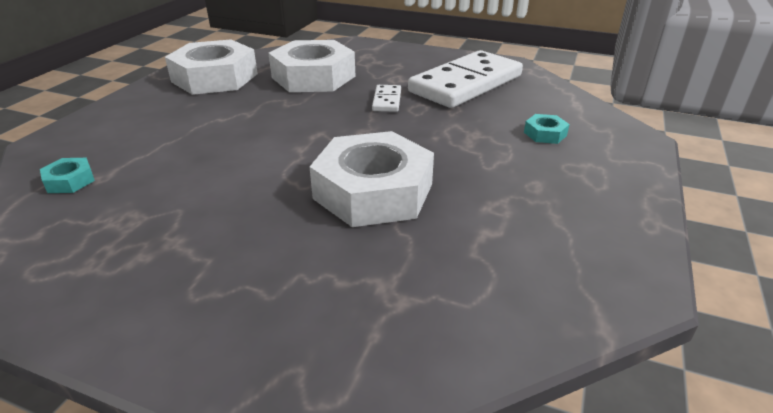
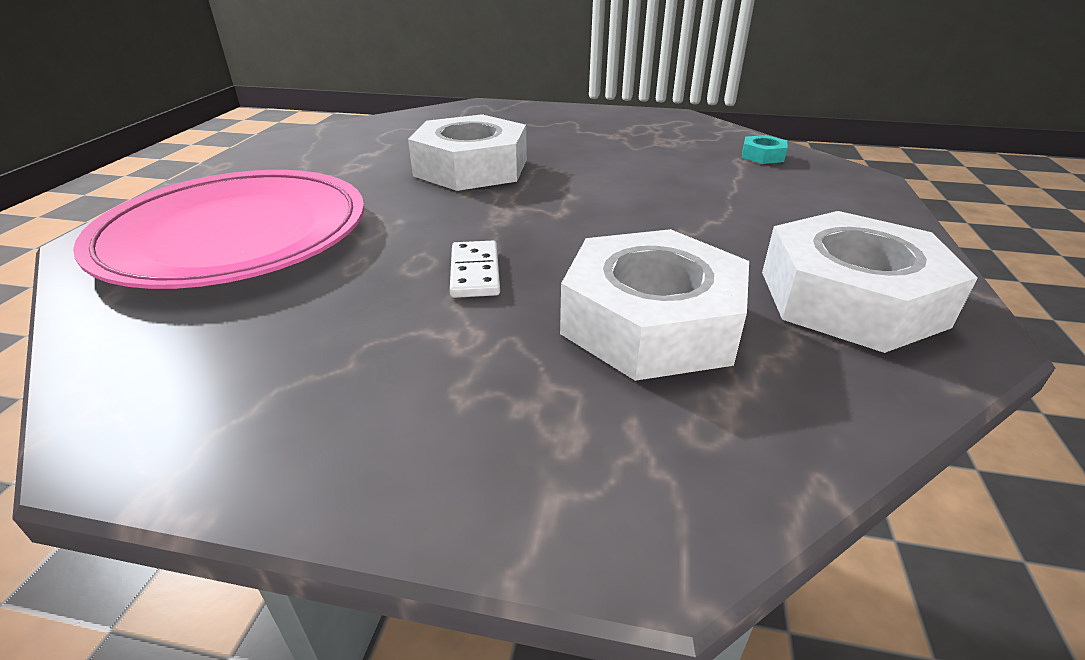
camera: 170 degrees right, 0 degrees up
white domino [408,50,523,108] -> none
turquoise nut [524,114,570,144] -> pink plate [73,170,364,289]

